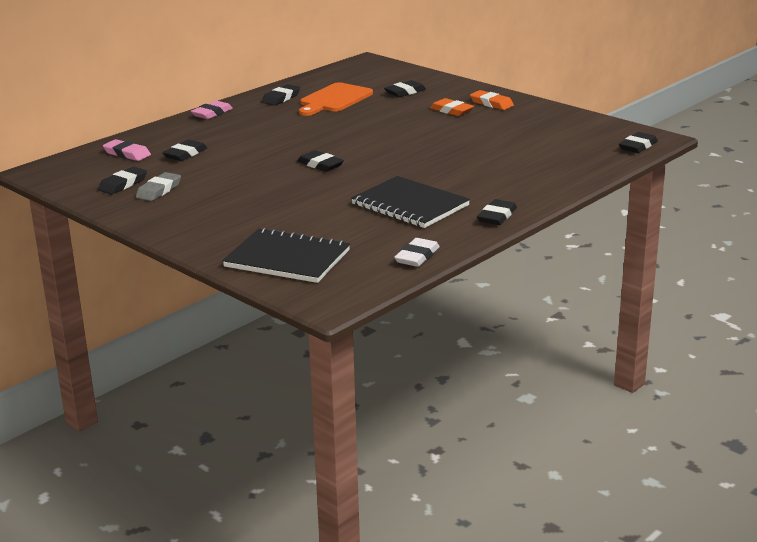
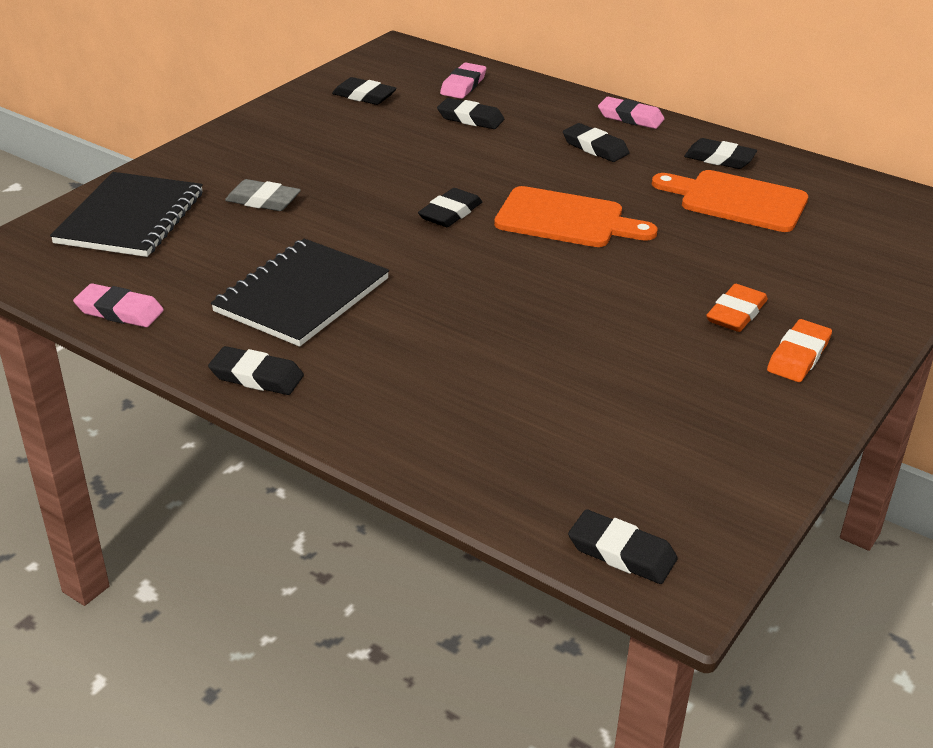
camera: 80 degrees right, 10 degrees up
grey eraser [136,172,181,201] -> grey eraser moved to [225,179,301,211]
black eraser [384,80,426,97] -> black eraser moved to [563,123,629,162]
white eraser [394,238,440,267] -> pink eraser [73,283,164,327]
none -> orange cutting board [494,186,657,247]

